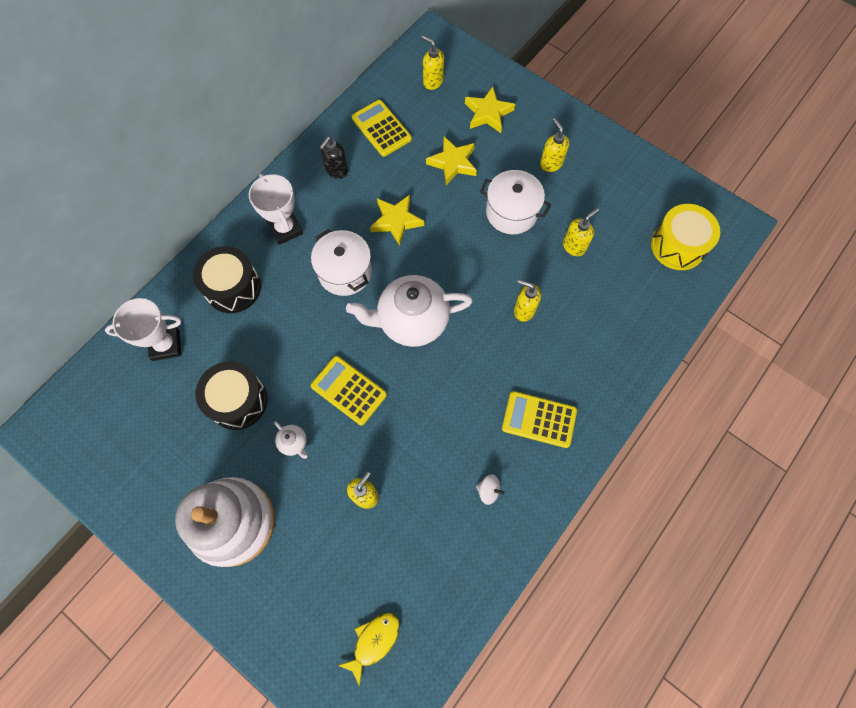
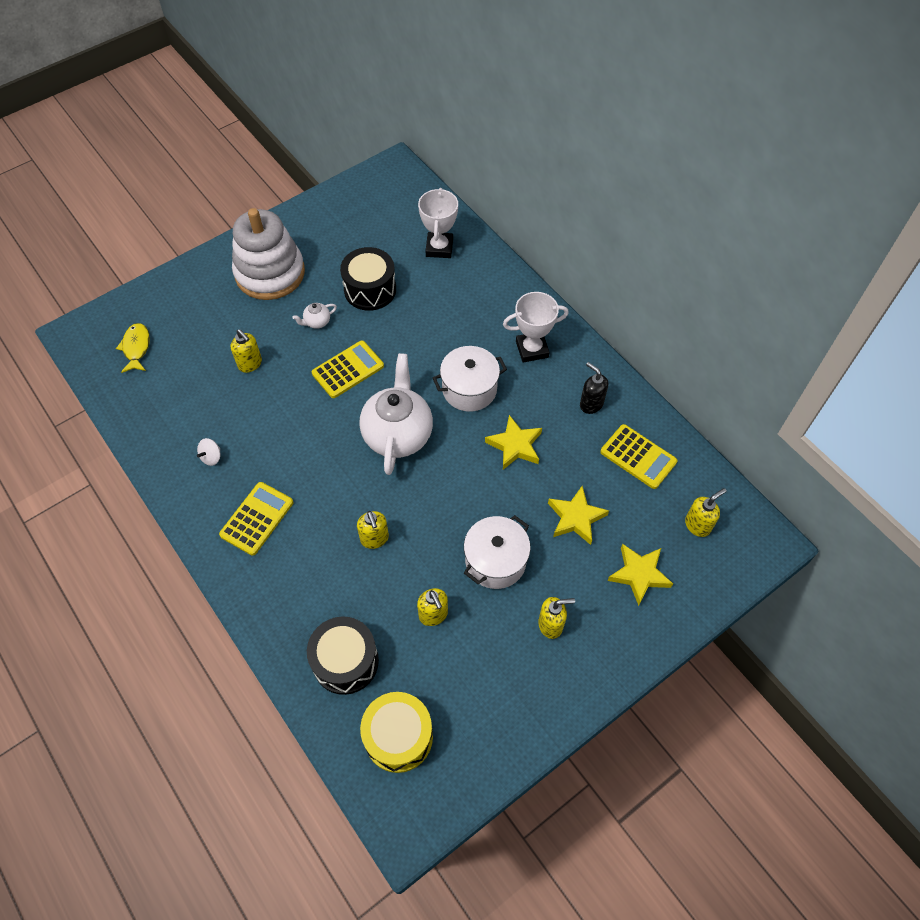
camera: 105 degrees right, 10 degrees down
black drum [193,246,261,313] -> black drum moved to [307,616,379,695]
yellow fish [337,613,400,686] -> yellow fish turned 150 degrees counterclockwise [116,323,150,373]
yellow calculator [352,100,412,157] -> yellow calculator turned 60 degrees clockwise [600,424,677,489]
yellow soap dispenser [514,279,541,322] -> yellow soap dispenser turned 120 degrees clockwise [357,511,389,549]

